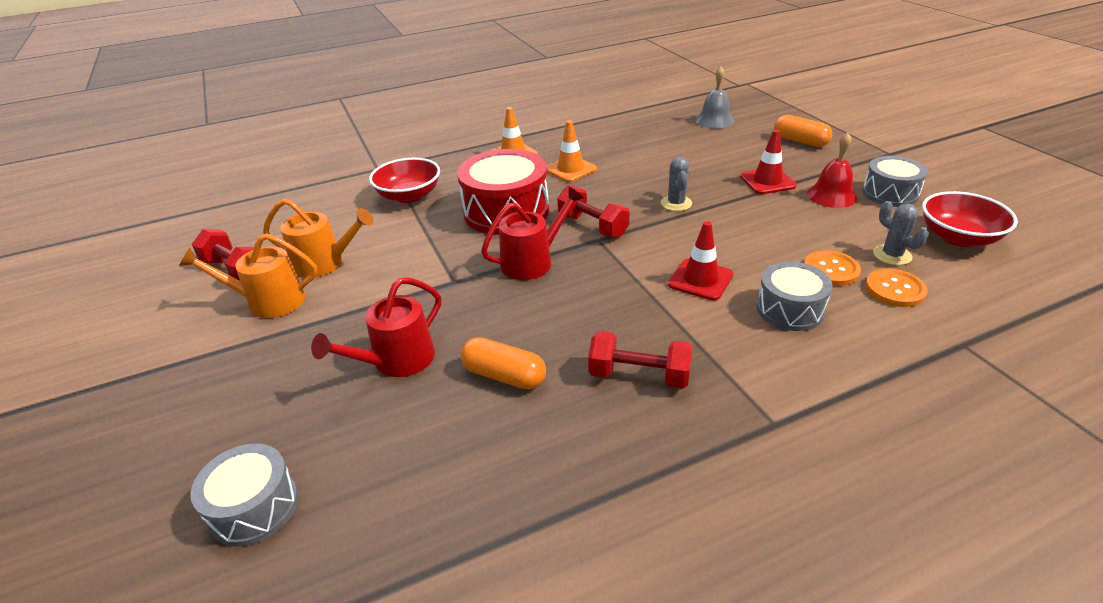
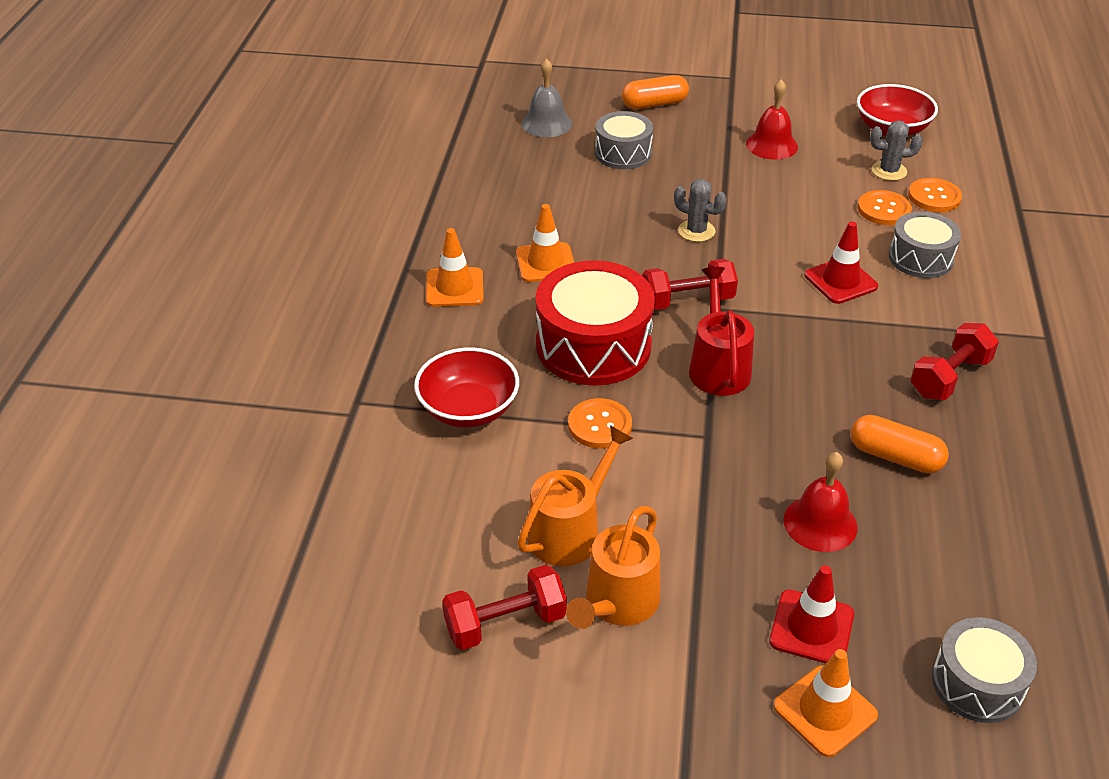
camera: 60 degrees left, 5 degrees up
red watering can [311,277,441,377] -> red bell [783,452,858,552]
orange capsule [461,337,546,389] -> orange capsule turned 60 degrees clockwise [851,415,949,473]
red traffic cone [740,130,797,194] -> red traffic cone moved to [769,565,854,664]
grey drum [862,156,928,207] -> grey drum moved to [595,111,653,169]
none -> orange button [568,398,632,449]
none -> orange traffic cone [774,649,878,757]

